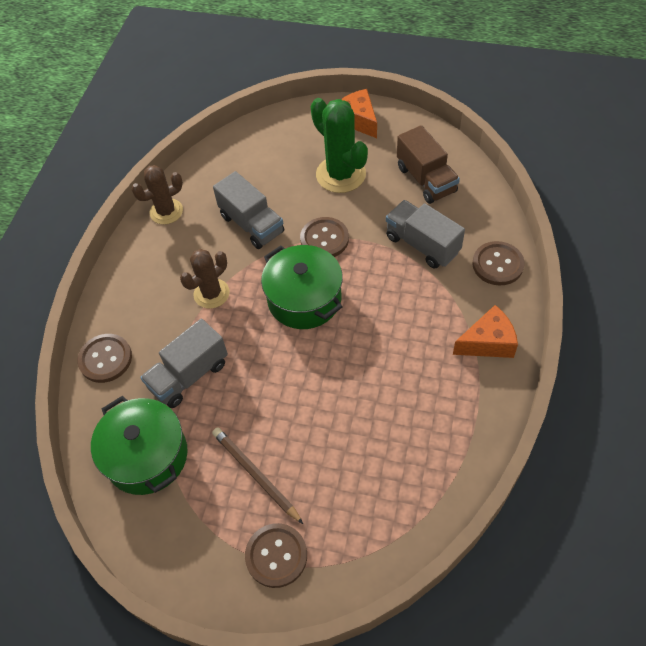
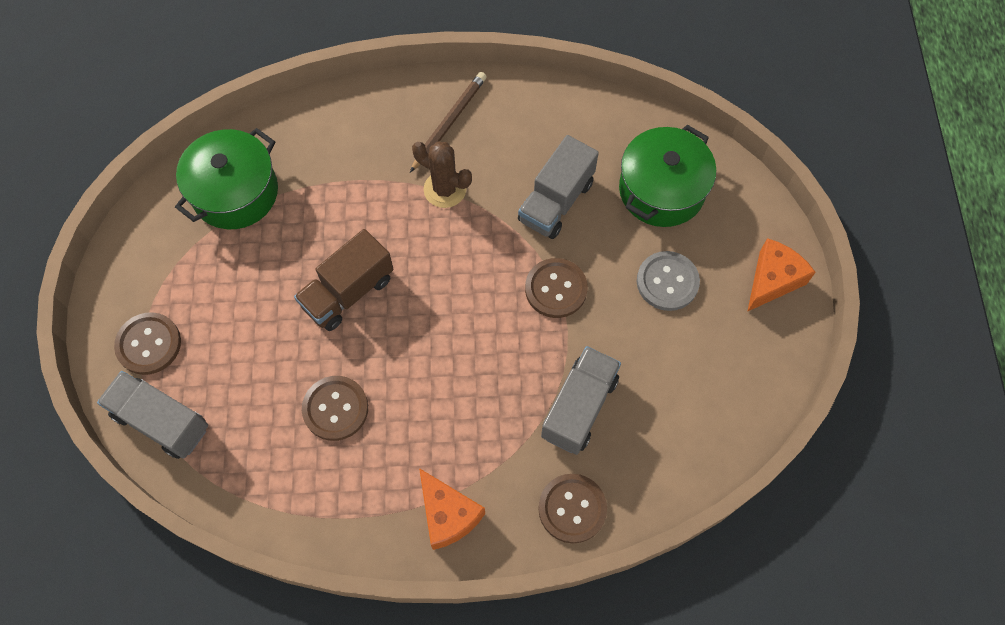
camera: 70 degrees right, 10 degrees up
brown button [77,334,132,383] -> brown button moved to [302,376,368,441]
brown cactus [131,165,183,224] -> none
grey truck [140,319,228,408] -> grey truck moved to [97,371,208,459]
brown pencil [212,427,303,524] -> brown pencil moved to [410,72,487,172]
green pot [261,245,343,329] -> green pot moved to [619,125,716,227]
green cactus [311,98,368,193] -> grey button [637,251,700,311]
brown truck [397,125,460,204] -> brown truck moved to [294,229,394,331]

